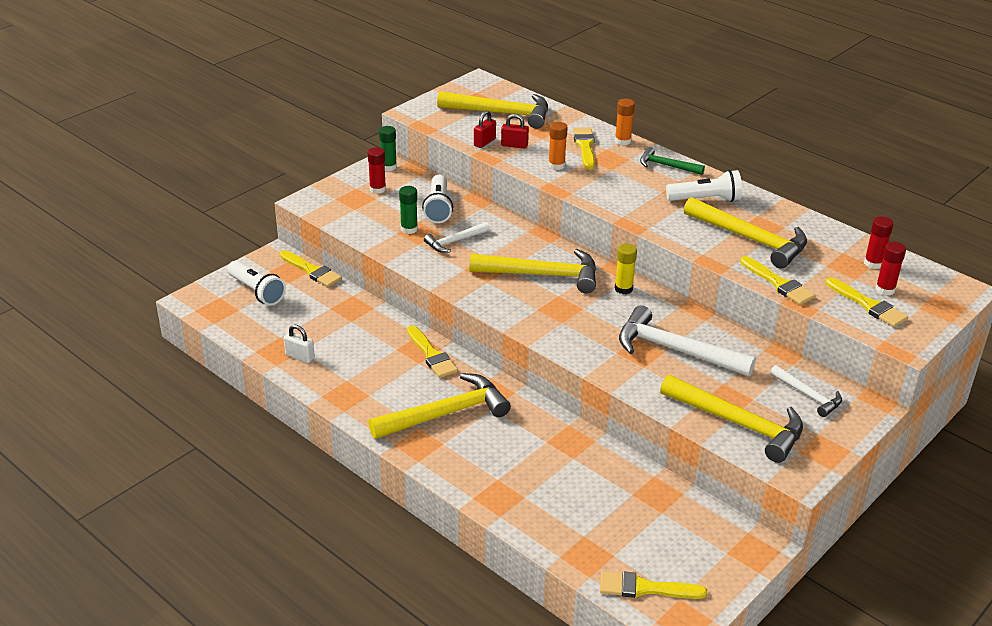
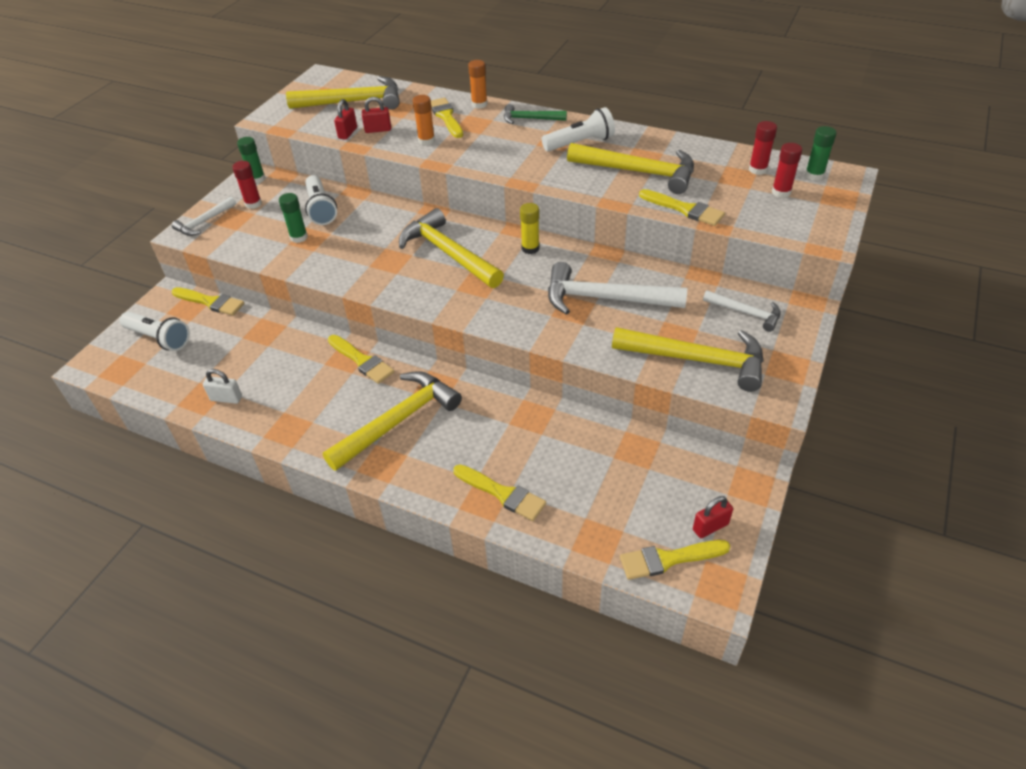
camera: 15 degrees left, 10 degrees up
white hammer [424,222,490,253] -> white hammer moved to [172,197,236,236]
yellow hammer [469,249,596,293] -> yellow hammer turned 120 degrees counterclockwise [399,208,504,288]
yellow brush [825,277,908,327] -> yellow brush moved to [453,464,546,521]
none -> red padlock [693,496,733,538]
none -> green glue stick [805,126,837,181]

